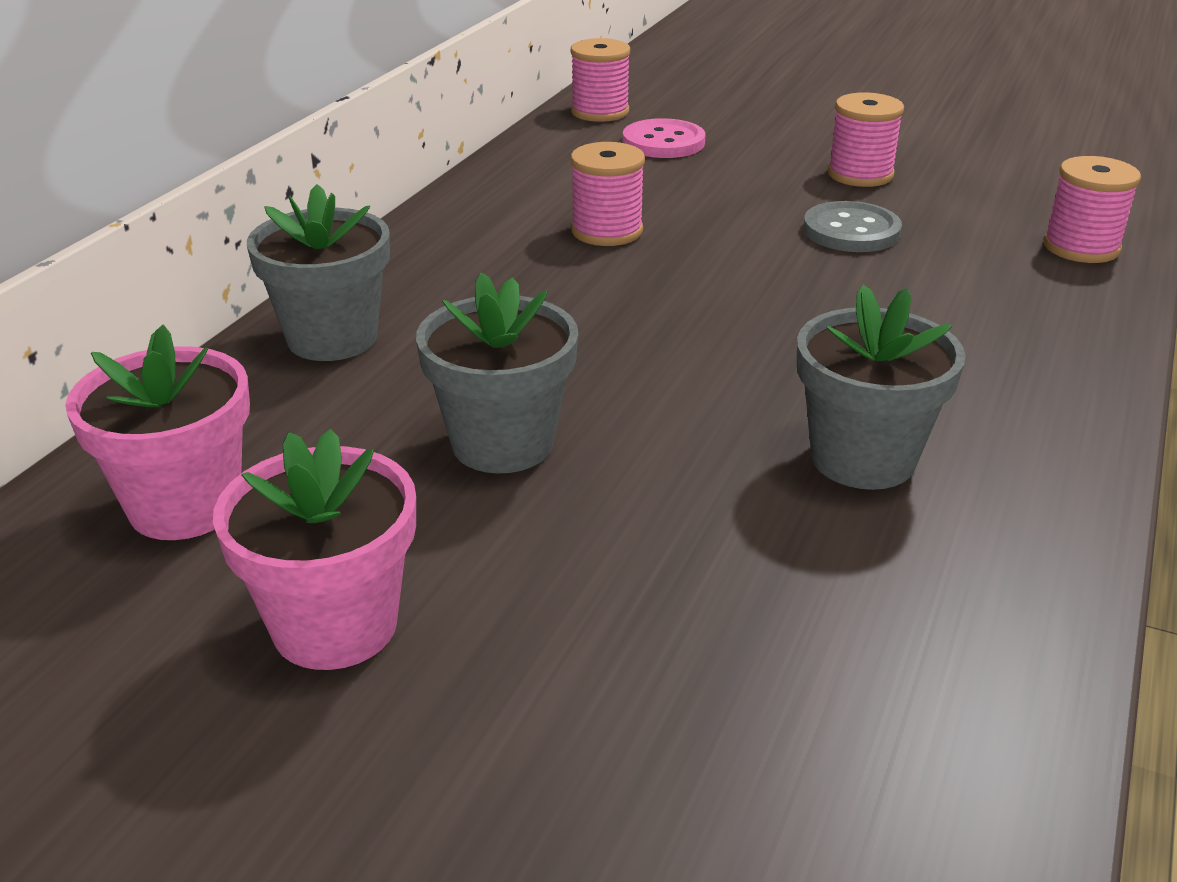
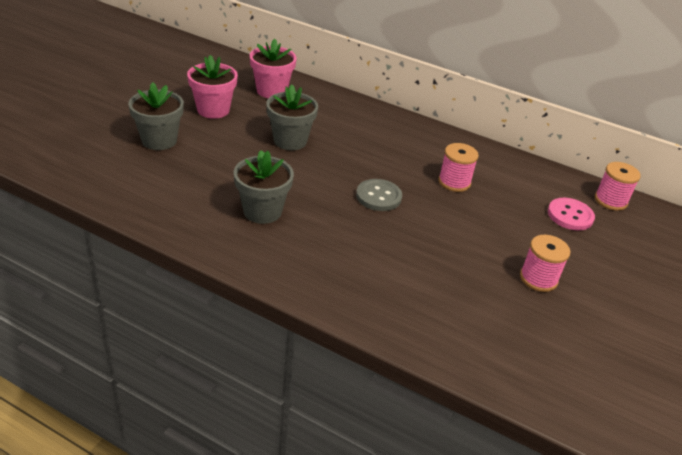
camera: 90 degrees right, 5 degrees up
grey flower pot [247,184,390,361] -> grey flower pot moved to [128,82,184,150]
grey button [803,201,902,252] -> grey button moved to [356,179,402,211]
pink spool [1043,156,1141,263] -> none

